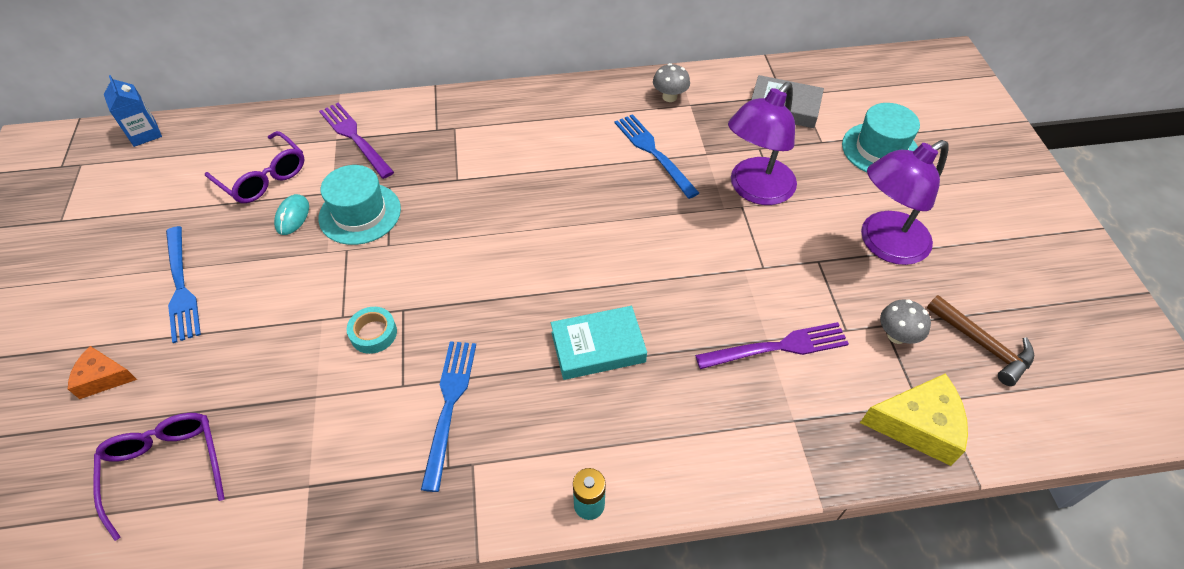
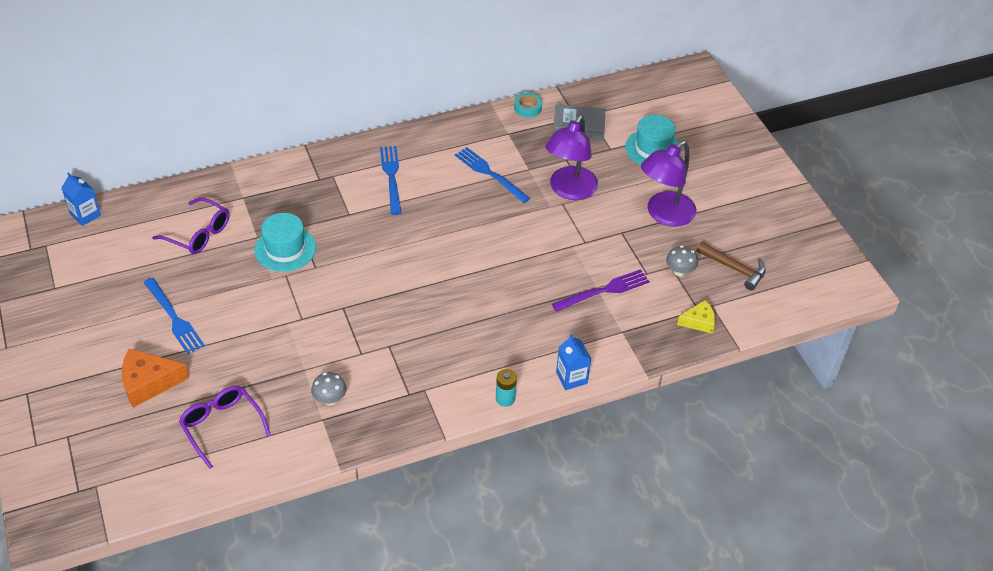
camera: 15 degrees left, 5 degrees down
orange cheese [68,346,137,399] -> orange cheese [122,349,189,408], size x1.62
turquoise mouse [274,194,309,235] -> none
purple fork [319,103,394,179] -> none
turquoise tape [347,307,397,354] -> turquoise tape moved to [514,93,542,118]
blue fork [421,341,476,492] -> blue fork moved to [380,146,401,215]
turquoise book [551,306,647,380] -> none
grey mushroom [653,63,690,102] -> grey mushroom moved to [311,372,347,406]
yellow cheese [860,373,968,466] -> yellow cheese [677,300,715,334], size x0.62
none -> blue carton [556,334,591,390]

